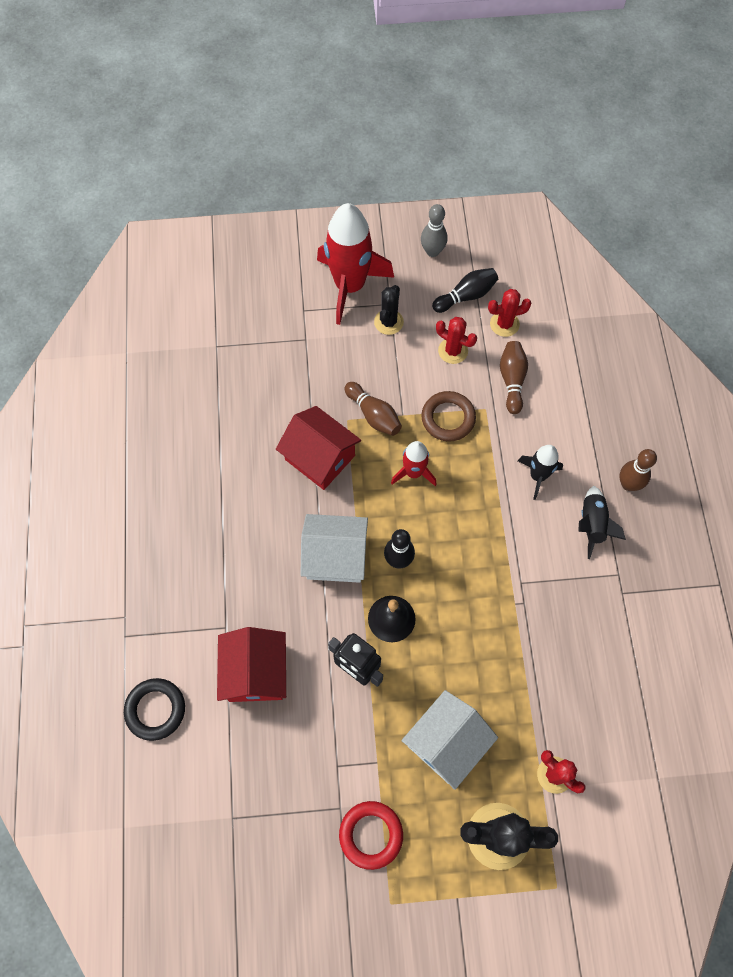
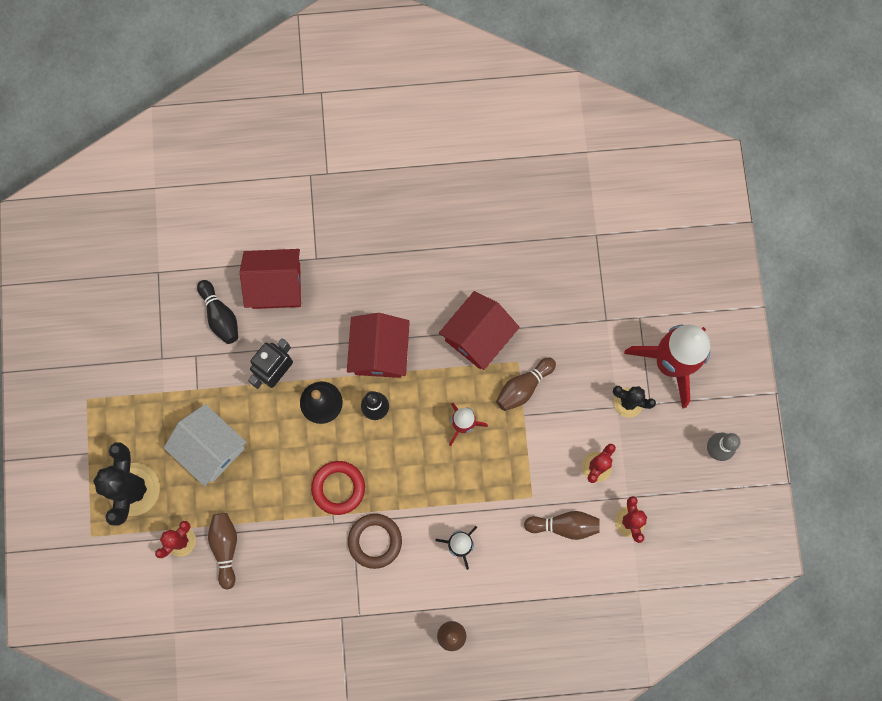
camera: 90 degrees right, 10 degrees up
black ring [124,678,185,741] -> none
white house [300,514,368,583] -> red house [347,313,410,378]
red ring [339,801,403,870] -> red ring moved to [311,461,365,515]
brown ring [422,391,476,441] -> brown ring moved to [348,514,402,569]
black bowling pin [432,268,498,313] -> black bowling pin moved to [197,280,238,344]
black rocket [578,486,626,559] -> none
none -> brown bowling pin [208,513,237,589]

